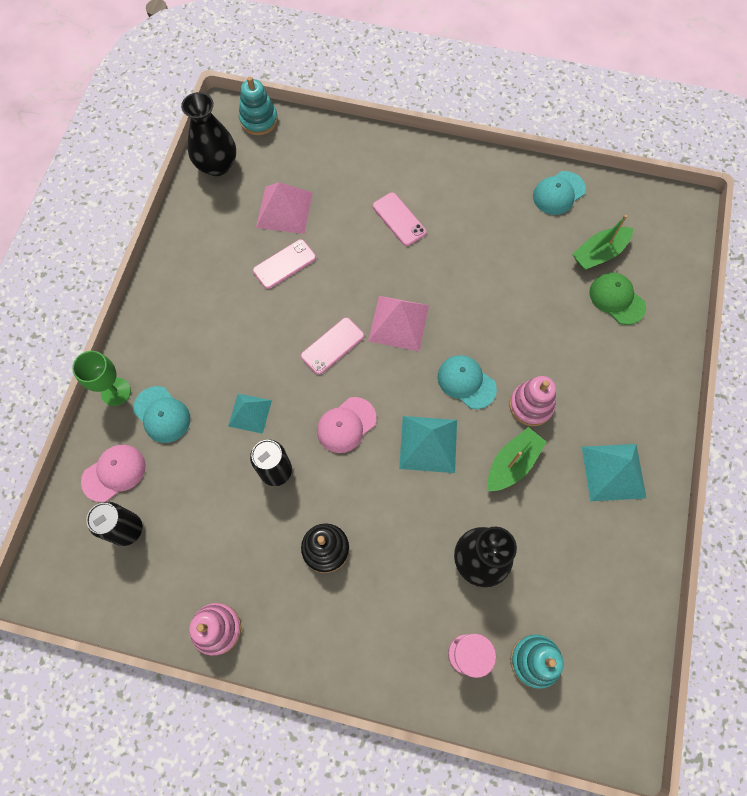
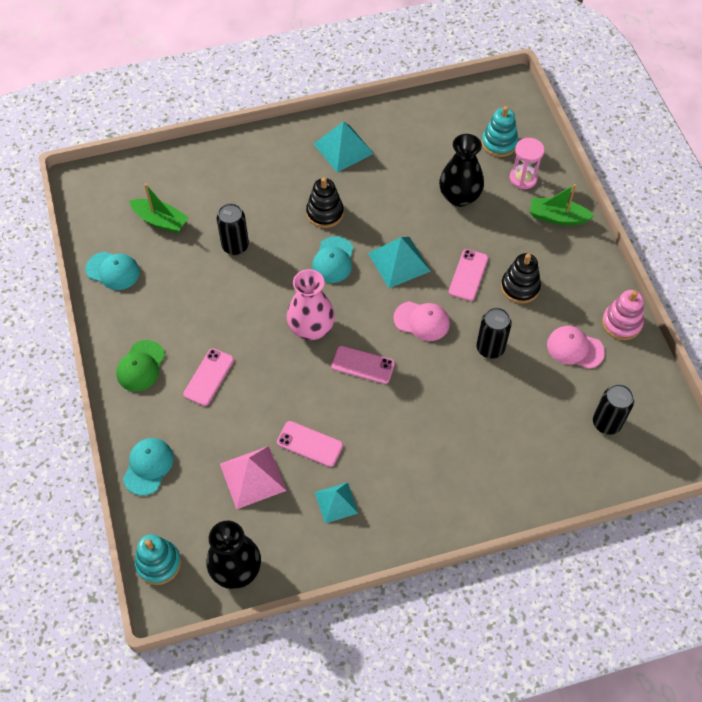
camera: 120 degrees left, 10 degrees down
green goblet [72,351,131,406] -> none
pink cap [81,445,146,502] -> pink cap moved to [547,326,605,369]
turquoise cap [133,386,190,443] -> turquoise cap moved to [123,438,174,496]
turquoise pyramid [228,394,272,434] -> turquoise pyramid moved to [315,482,358,524]
pink pyramid [368,296,429,352] -> pink vase [287,269,335,340]
green boat [488,427,546,491] -> green boat moved to [530,184,594,225]
pink stacking toy [509,376,556,426] -> black stacking toy [306,177,344,228]
green cap [589,273,646,325] -> green cap moved to [116,340,165,391]
none -> black can [217,203,249,255]
none -> pink phone [449,249,488,301]

